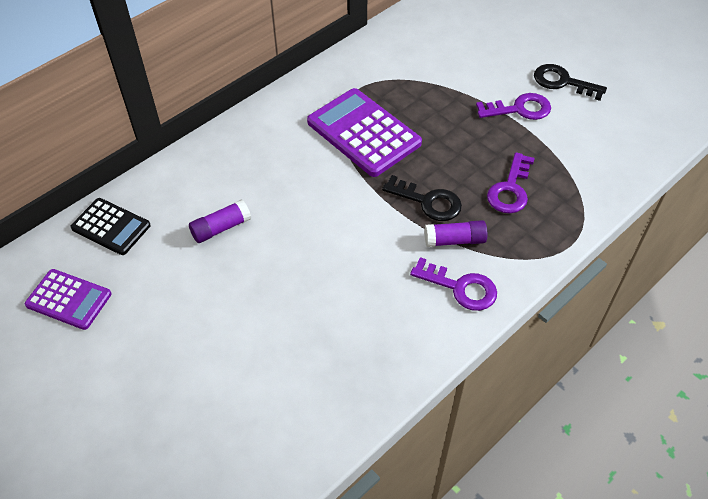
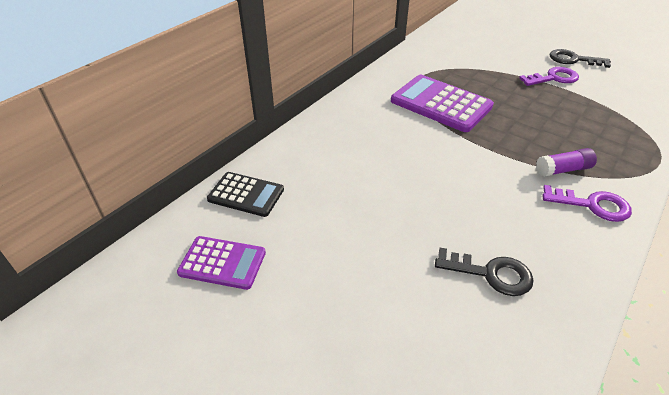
camera: 10 degrees left, 10 degrees down
purple glue stick [189,199,251,243] -> none
black key [382,175,462,221] -> black key moved to [435,248,534,296]
purple key [487,152,535,213] -> none

